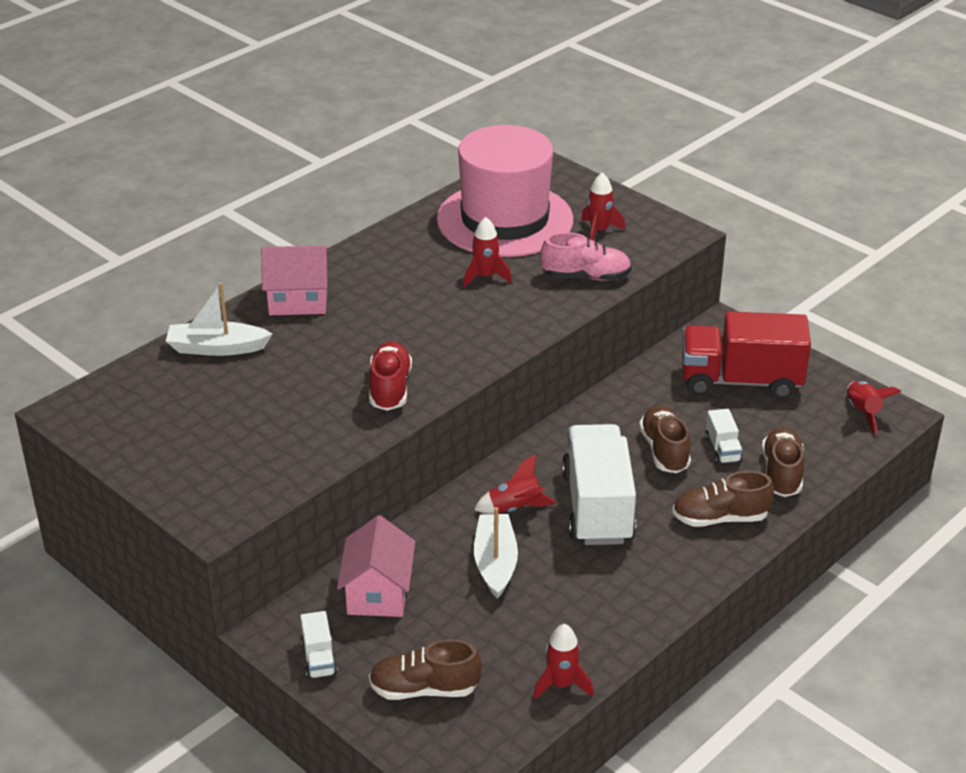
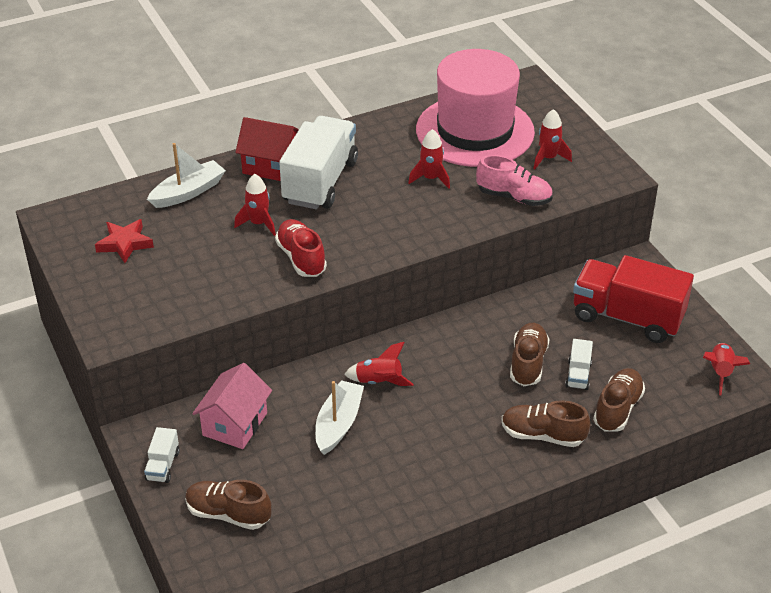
camera: 20 degrees right, 5 degrees up
white boat [166,282,272,356] -> white boat turned 120 degrees clockwise [147,143,226,208]
pink house [261,245,329,315] -> red house [235,117,299,181]
red shoe [369,341,412,411] -> red shoe turned 45 degrees counterclockwise [275,219,327,277]
red rocket [533,624,594,700] -> red rocket moved to [234,174,276,236]
white truck [562,424,636,545] -> white truck moved to [279,116,358,209]
none -> red star [95,219,154,263]

